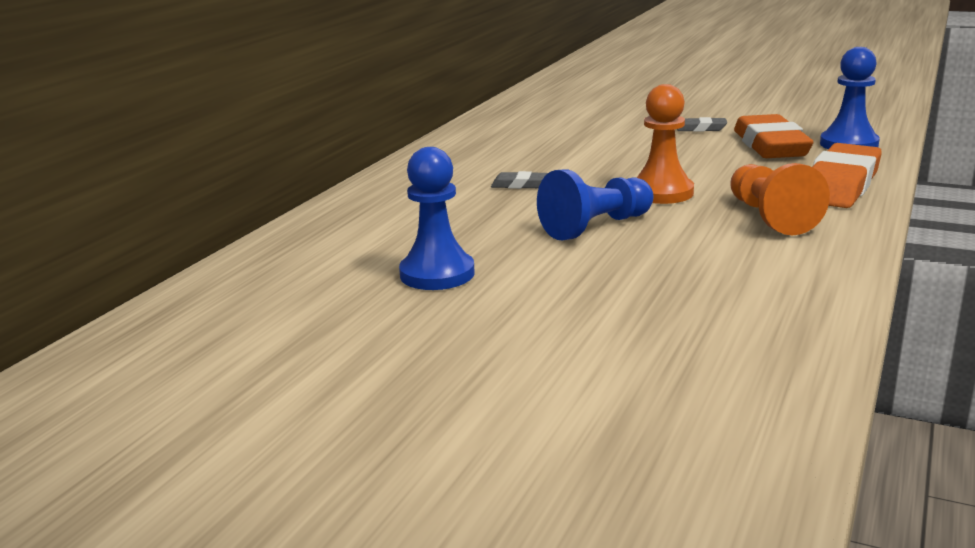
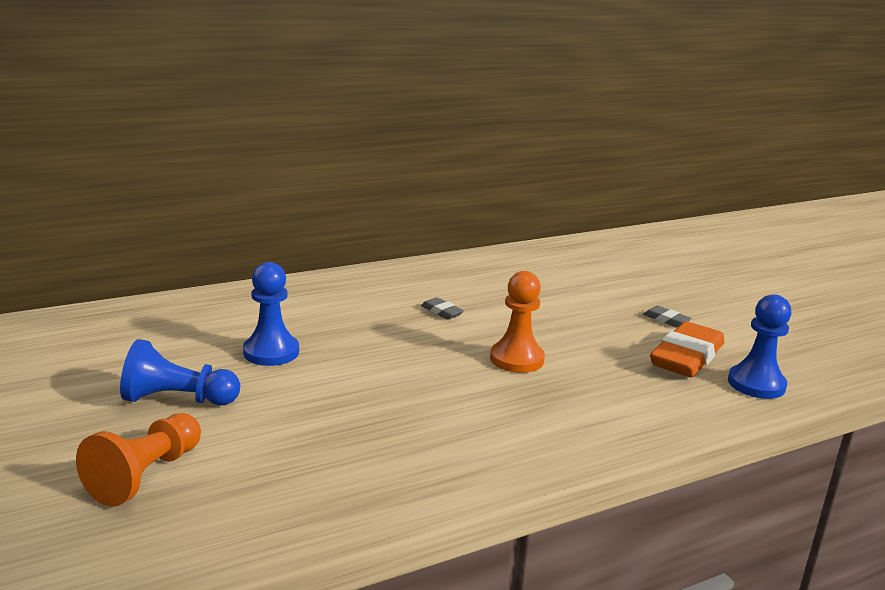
camera: 35 degrees right, 0 degrees up
blue pawn [537,169,653,240] -> blue pawn moved to [120,339,240,406]
orange pawn [730,163,830,235] -> orange pawn moved to [76,413,201,507]
orange eraser [813,143,882,208] -> none

